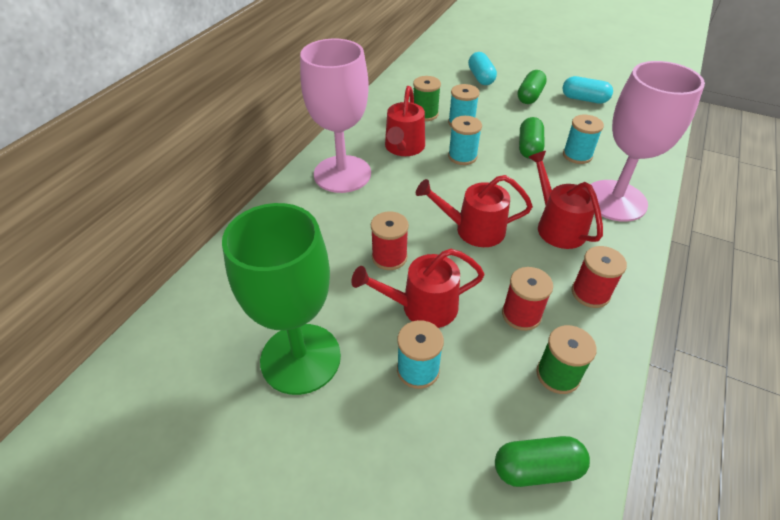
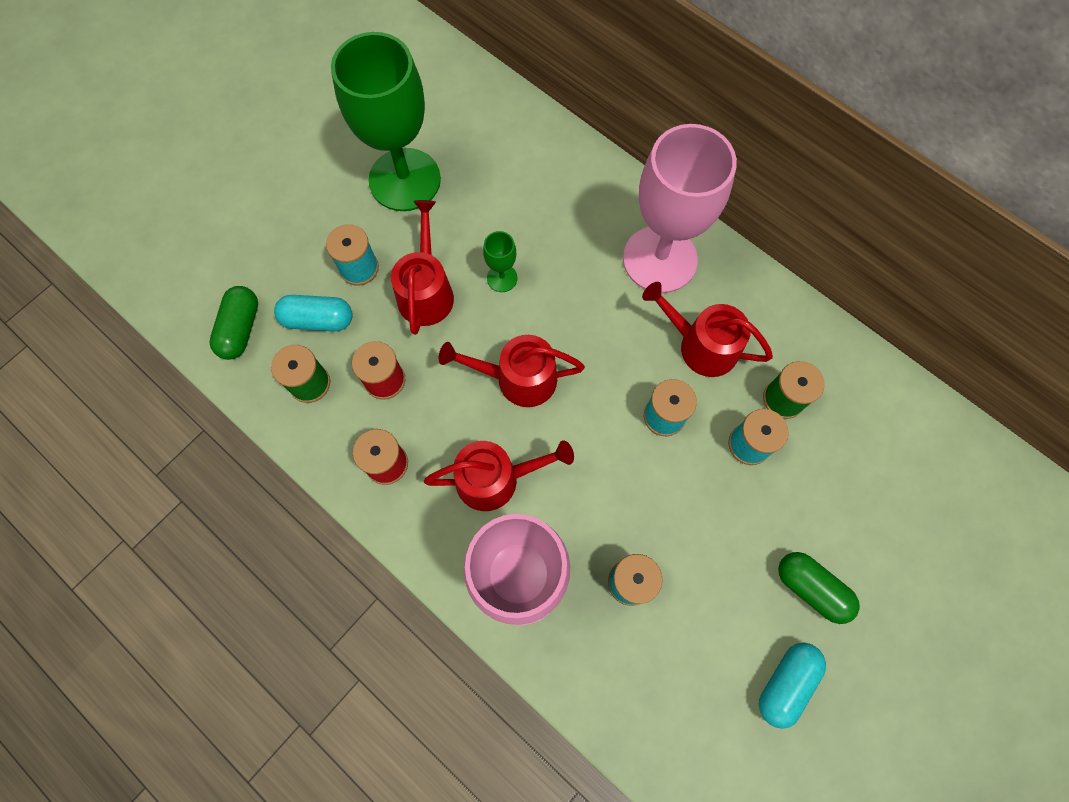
camera: 105 degrees right, 25 degrees up
red spool [371,211,409,270] -> green goblet [483,231,518,292]
red watering can [416,175,533,247] -> red watering can turned 105 degrees counterclockwise [439,335,585,407]
turquoise capsule [468,52,497,85] -> turquoise capsule moved to [274,295,353,331]
green capsule [519,117,545,159] -> none

